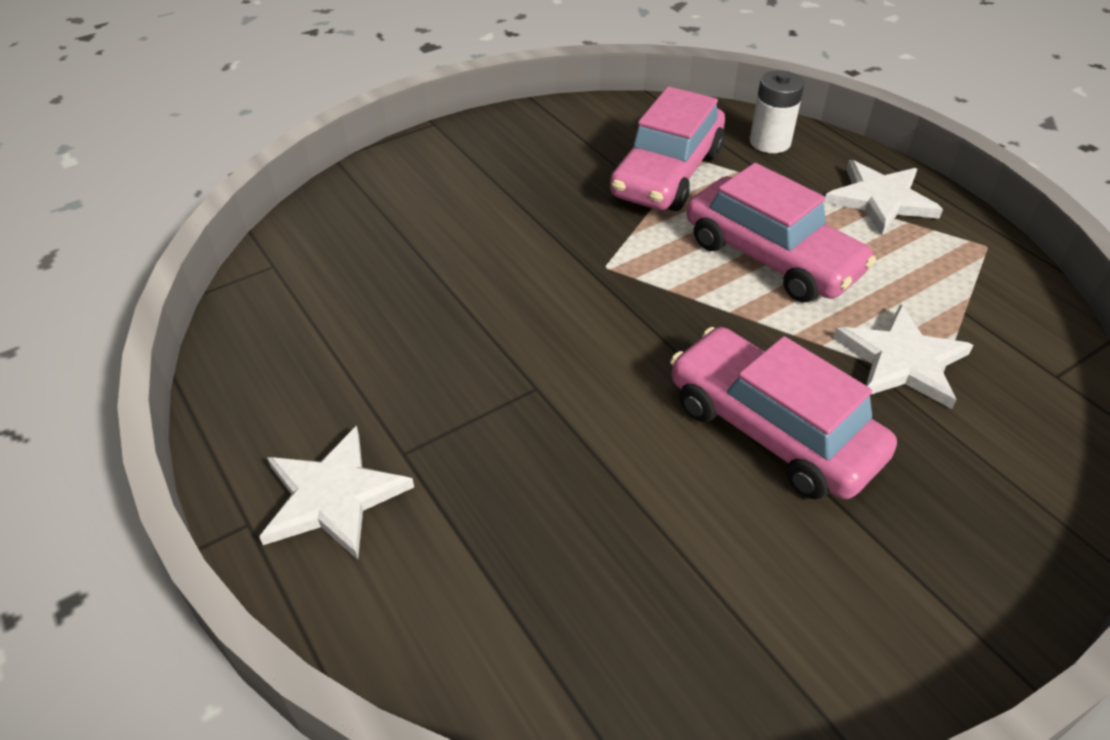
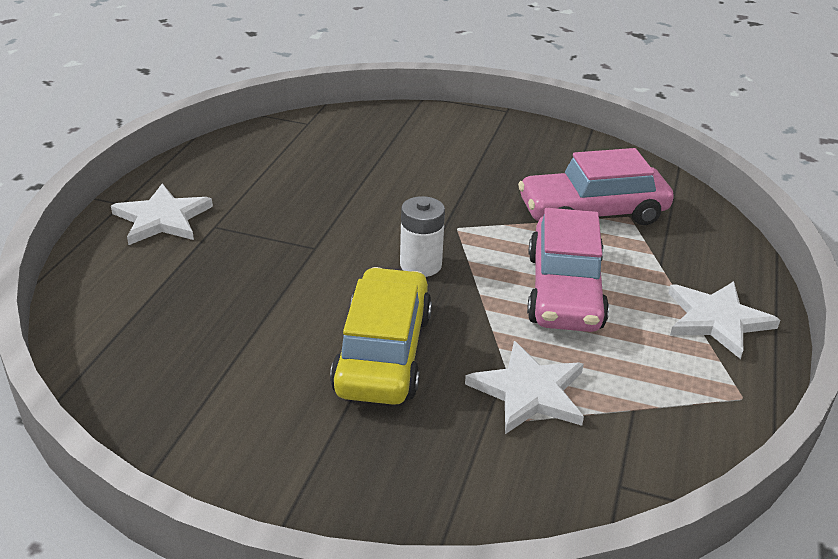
camera: 50 degrees right, 10 degrees down
pink car [670,327,897,500] -> yellow car [330,267,432,405]
white battery [750,70,805,153] -> white battery moved to [400,196,445,277]

